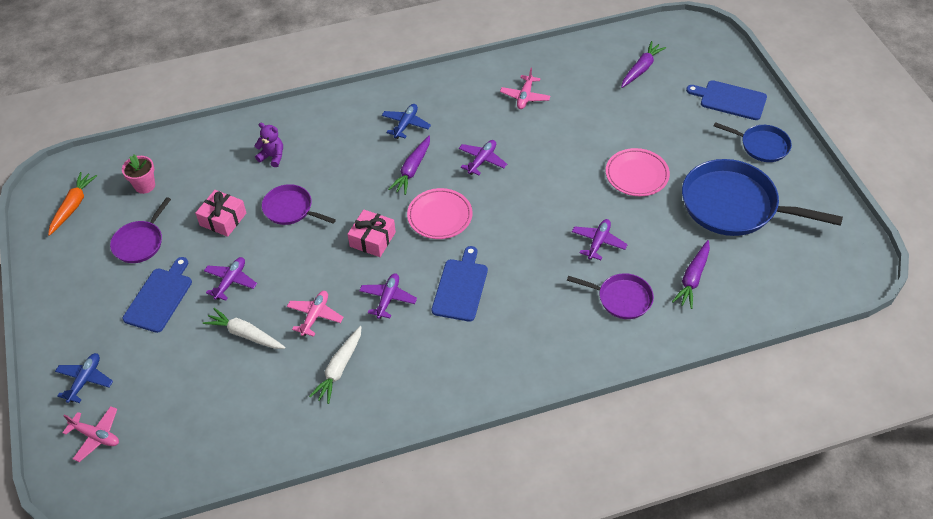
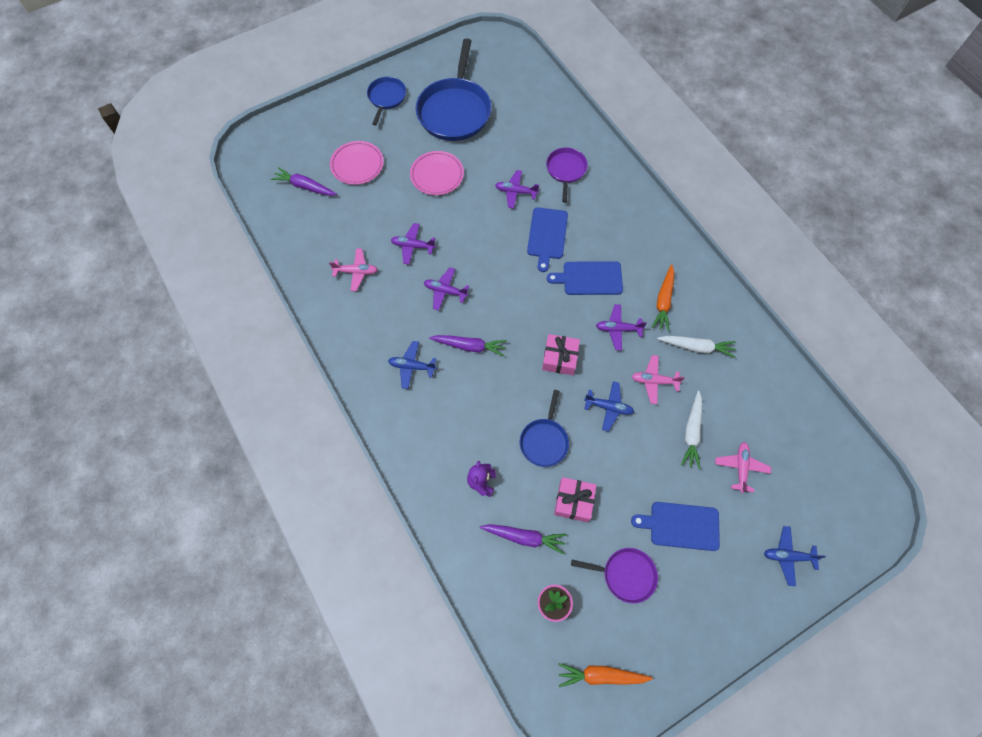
camera: 105 degrees left, 15 degrees up
pink plane [62,406,119,462] -> pink plane moved to [715,442,771,493]
purple plane [204,257,257,301] -> purple plane moved to [391,223,436,264]
purple pan [262,184,336,225] -> blue pan [520,390,569,467]
pink plate [407,188,472,239] -> pink plate moved to [330,141,384,185]
purple carrot [672,240,710,309] -> purple carrot moved to [480,524,567,554]
blue cutting board [686,80,767,120] -> blue cutting board moved to [527,207,568,272]
none -> blue plane [584,381,634,432]
none -> orange carrot [652,264,674,331]

